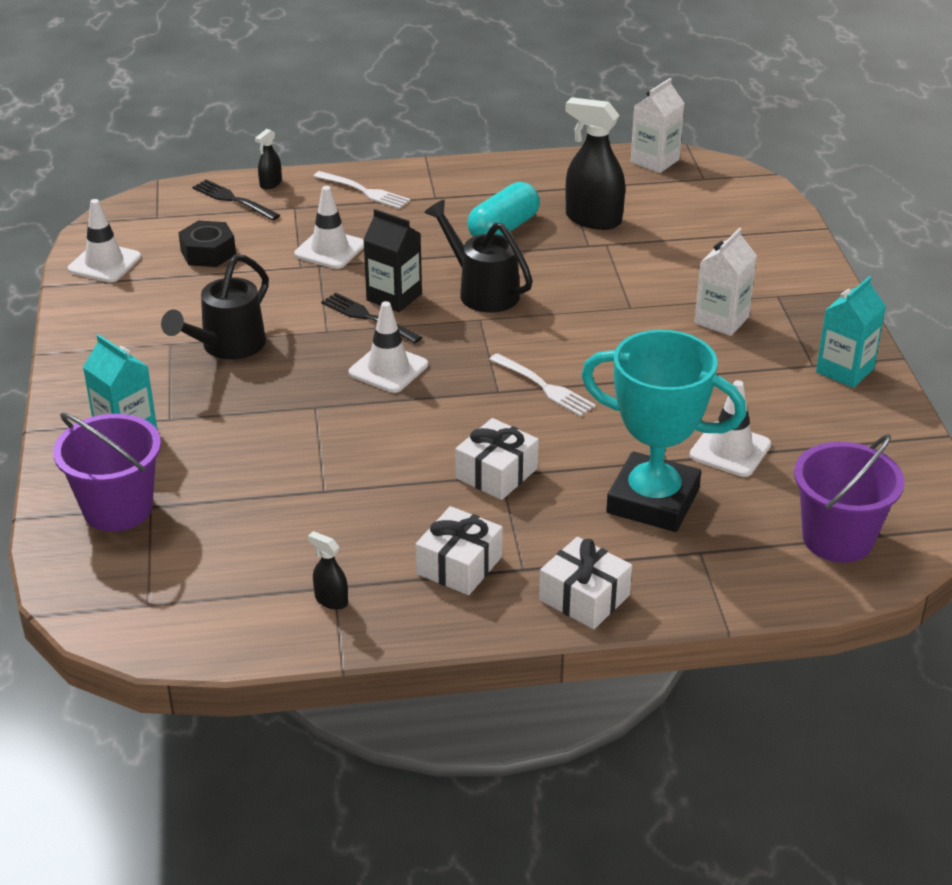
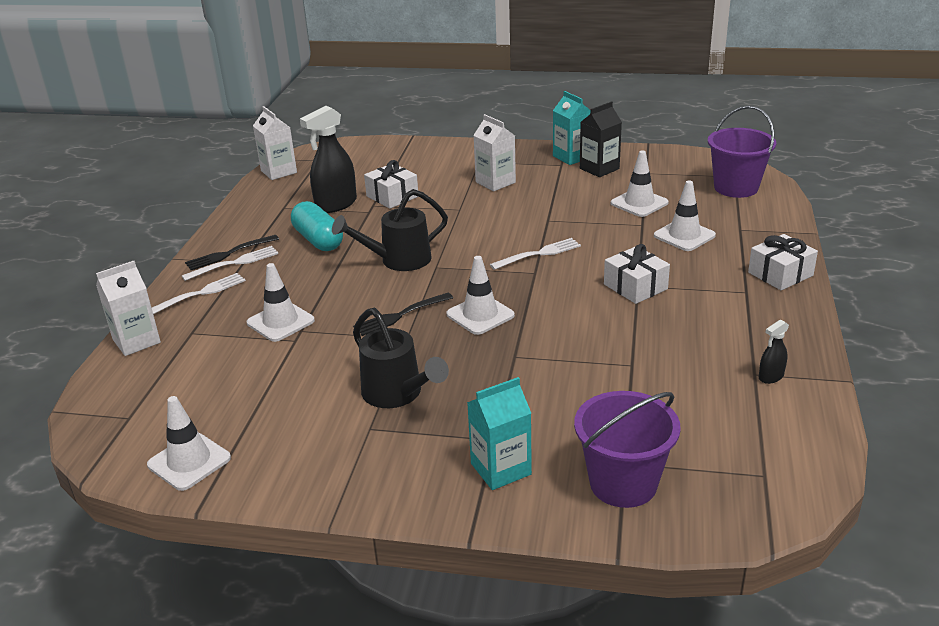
camera: 70 degrees left, 5 degrees down
black nut [178,221,236,267] -> none
black fork [192,180,280,221] -> black fork moved to [185,235,279,270]
black spray bottle [255,129,282,189] -> white carton [96,261,161,356]
black carton [363,209,422,312] -> black carton moved to [580,101,622,177]
white gift [415,506,503,595] -> white gift moved to [364,160,418,209]
turquoise trophy [581,330,746,532] -> white traffic cone [654,180,716,251]
none -> white fork [182,246,278,281]

